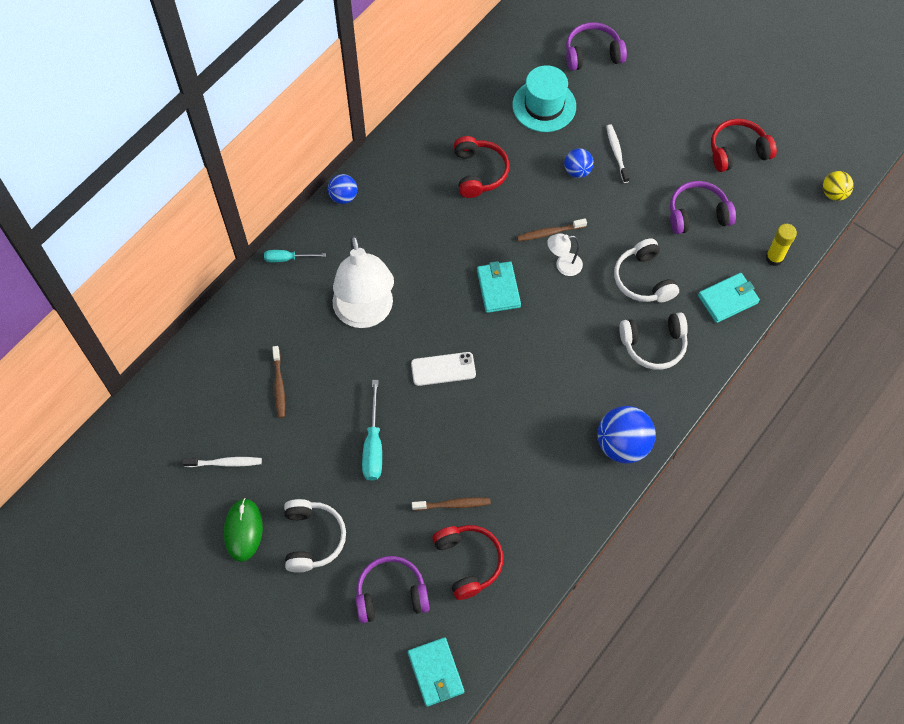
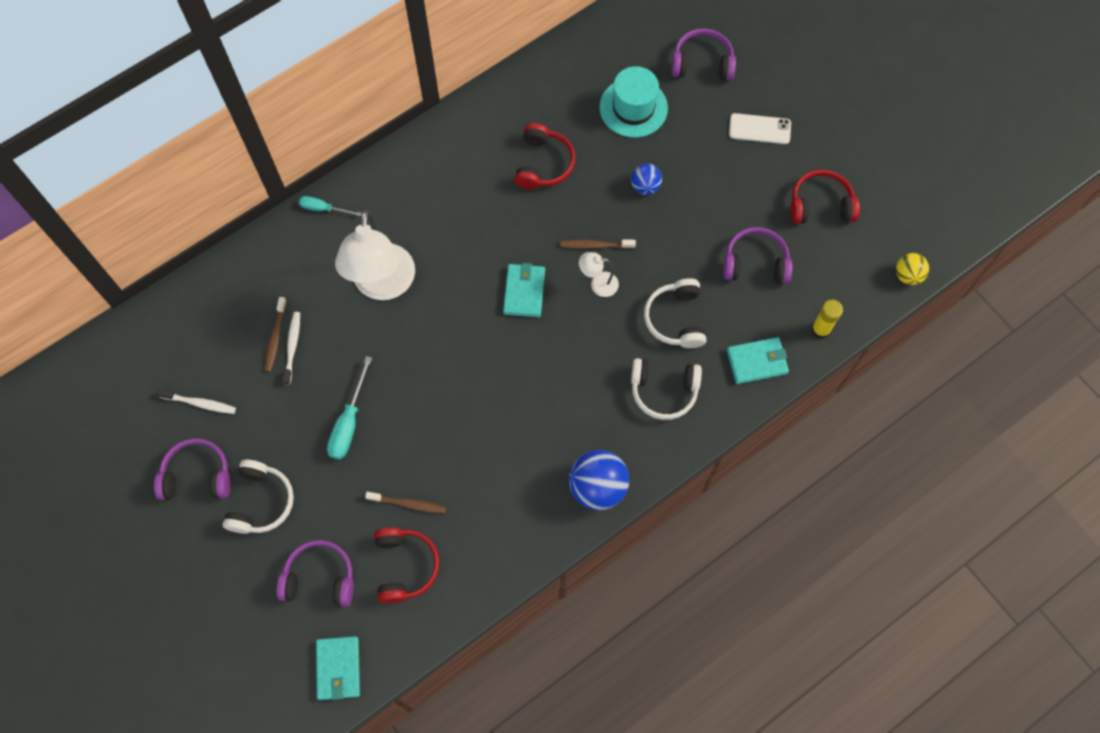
camera: 15 degrees right, 5 degrees up
green mouse [224,498,263,562] -> purple headphones [154,438,231,500]
blue ball [328,174,357,204] -> none
white phone [411,352,476,386] -> white phone moved to [729,113,791,144]
white toothbrush [606,124,630,183] -> white toothbrush moved to [282,312,300,385]

